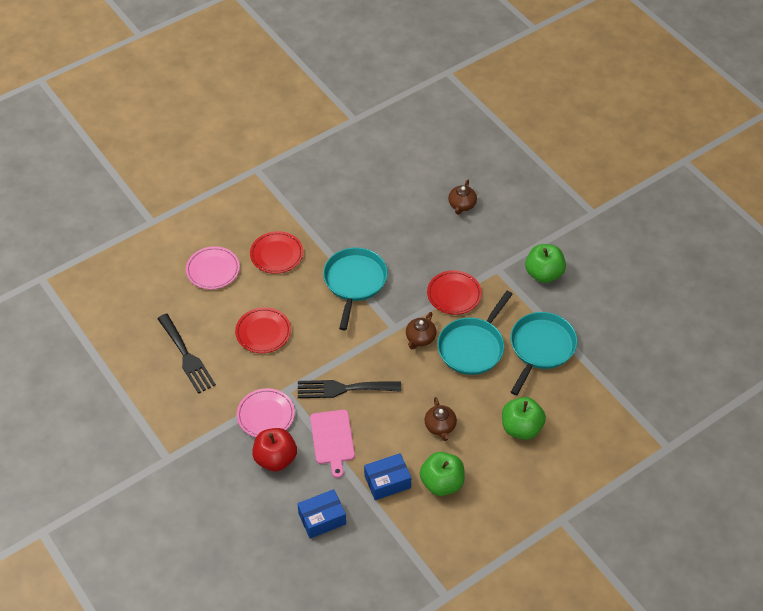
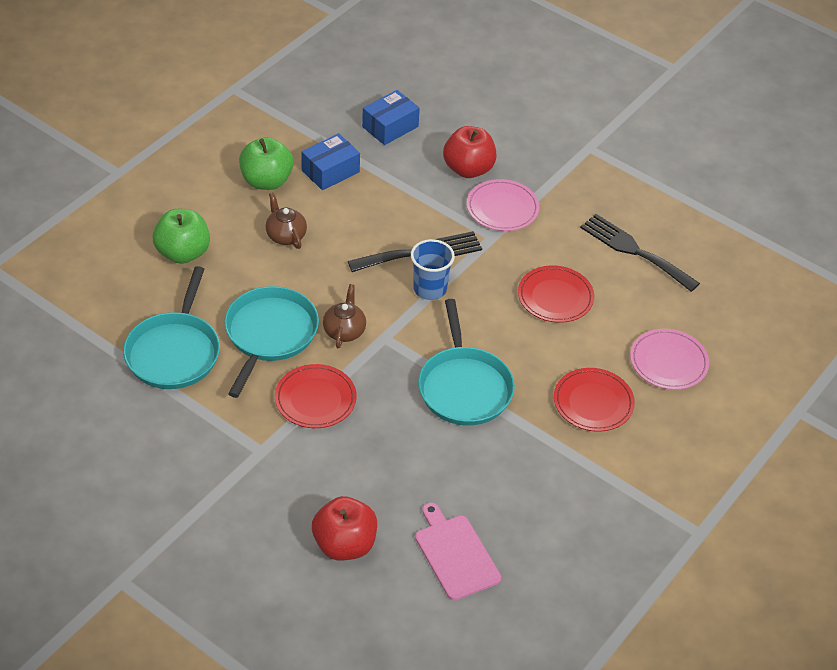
camera: 160 degrees right, 5 degrees down
pink cutting board [310,410,355,478] -> pink cutting board moved to [415,503,501,600]
brown teapot [448,180,477,215] -> red apple [312,496,377,560]
green apple [525,244,566,283] -> none
none -> blue cup [411,239,455,300]

